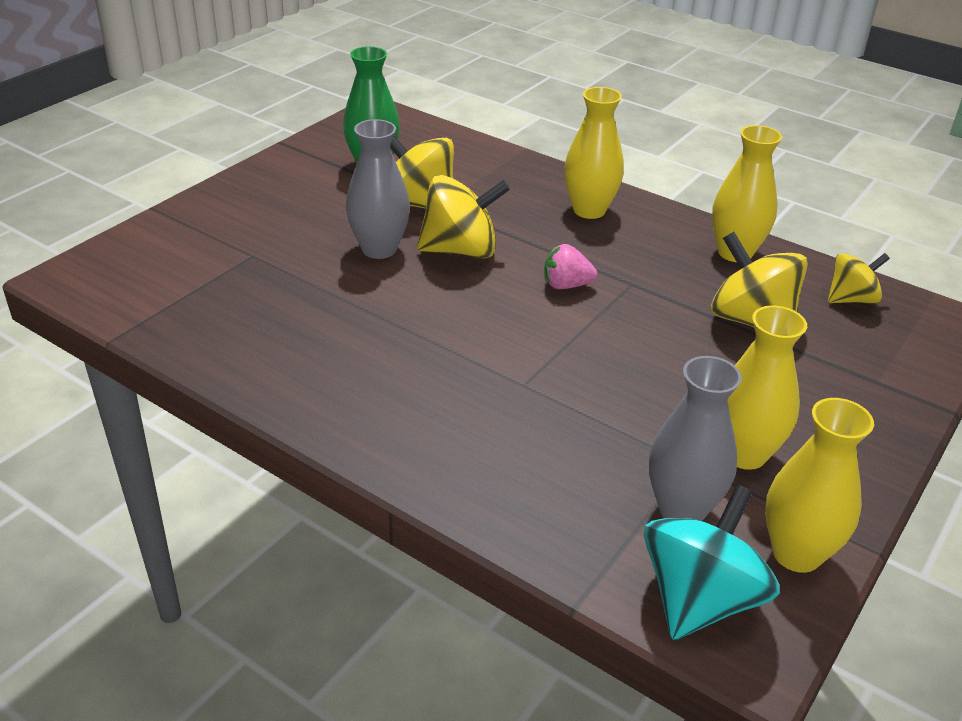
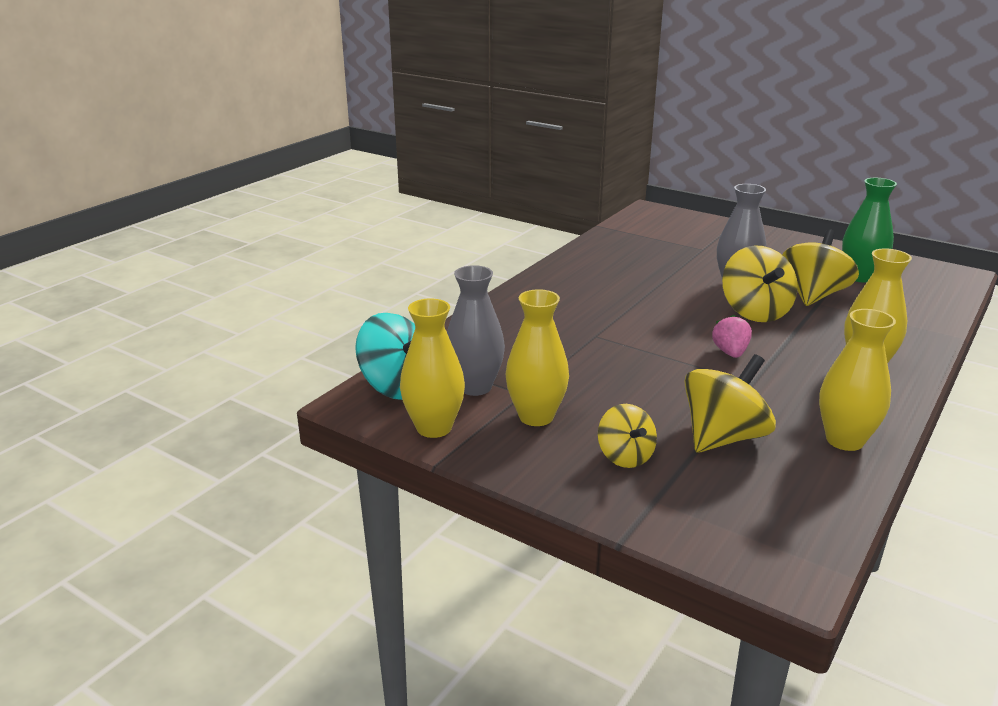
camera: 90 degrees right, 10 degrees down
yellow spinning top [828,253,890,304] -> yellow spinning top moved to [598,404,657,468]

